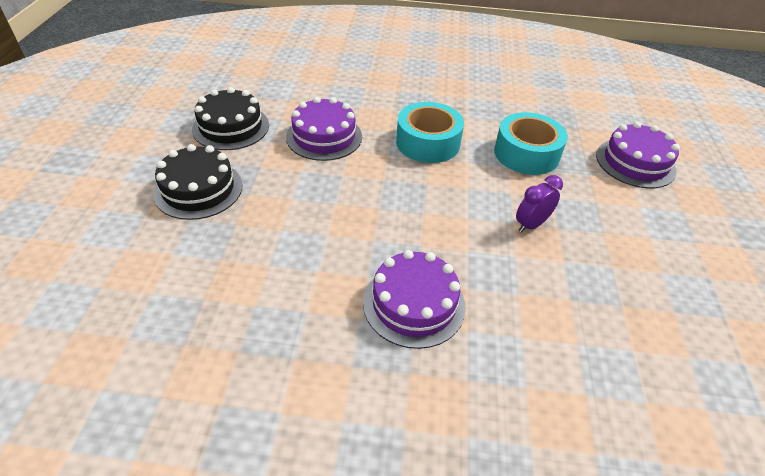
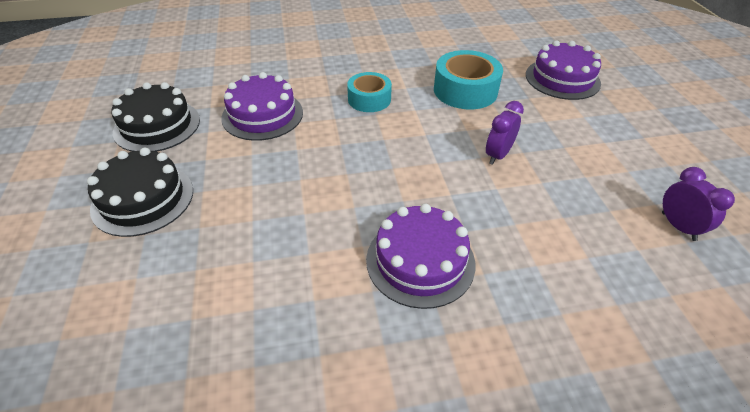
camera: 15 degrees left, 0 degrees up
turquoise tape [396,102,464,163] -> turquoise tape [347,72,392,112], size x0.66
none -> purple clock [662,167,735,241]

